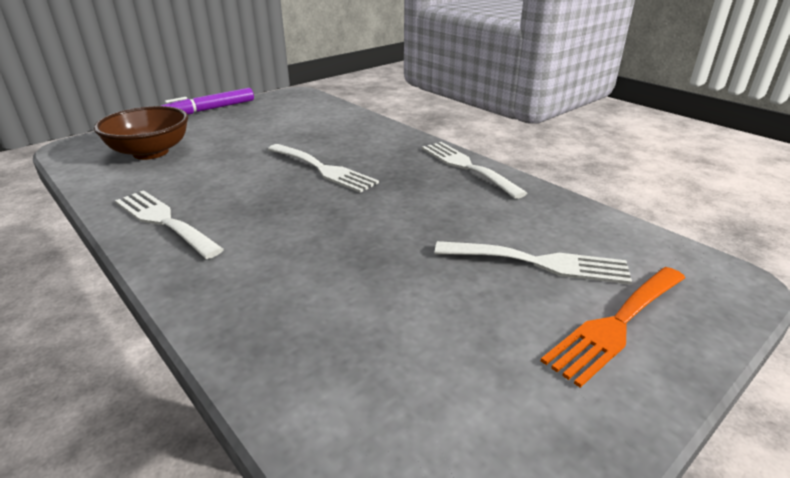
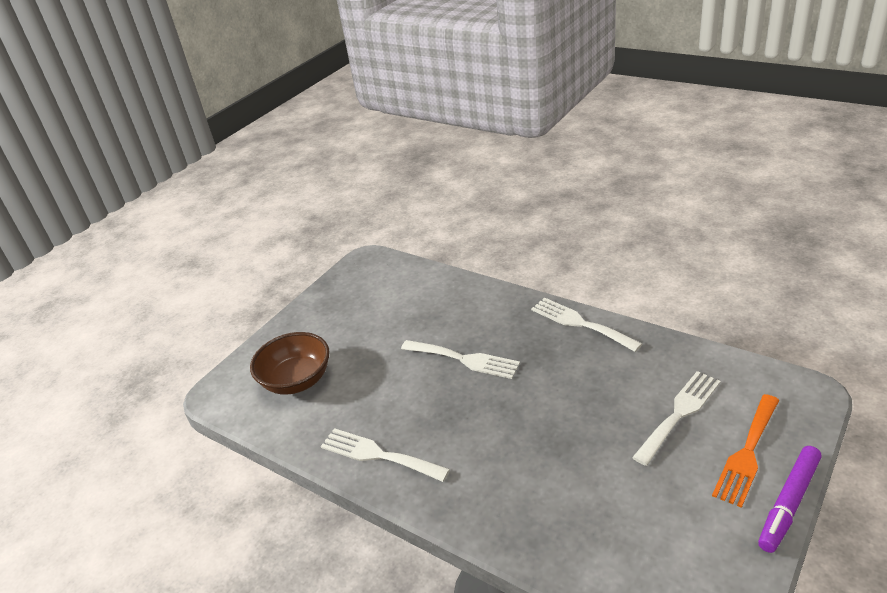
camera: 10 degrees left, 5 degrees up
purple marker [161,88,254,114] -> purple marker moved to [758,446,821,553]
white fork [434,241,632,284] -> white fork turned 45 degrees counterclockwise [632,371,721,466]

